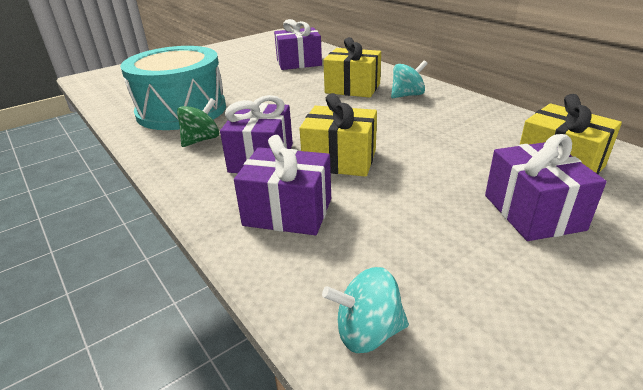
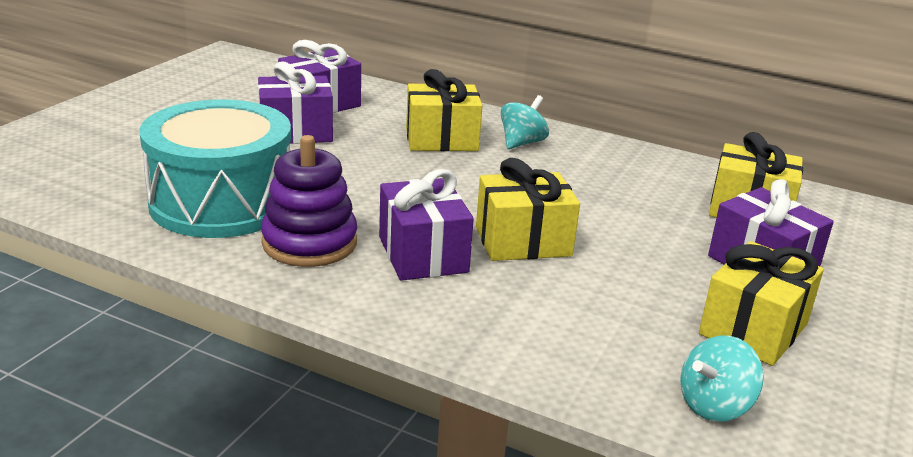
camera: 30 degrees left, 5 degrees down
green spinning top [177,98,219,147] -> purple stacking toy [261,135,357,267]
purple gift [234,135,331,235] -> purple gift moved to [258,62,333,144]
none -> yellow gift [699,241,824,366]

